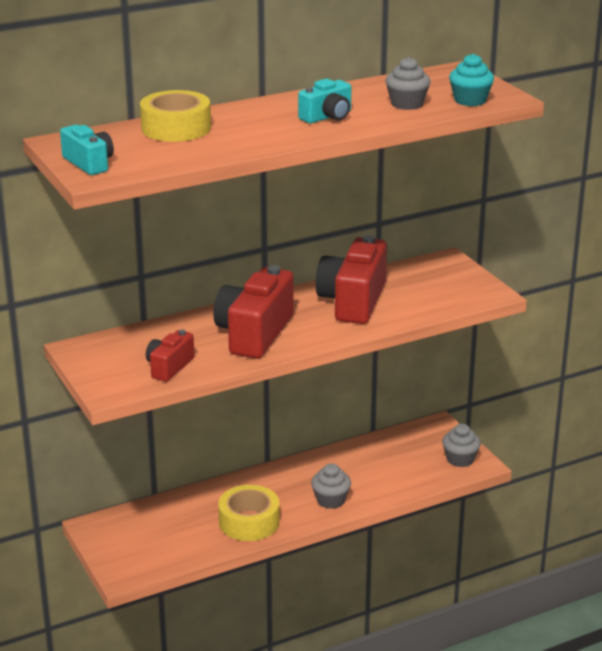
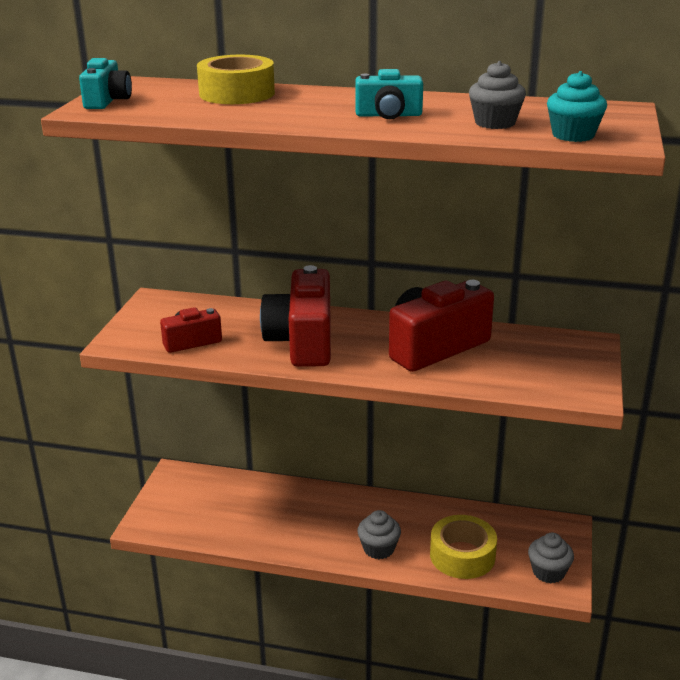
camera: 40 degrees right, 0 degrees up
red camera [213,265,294,359] -> red camera turned 60 degrees counterclockwise [260,265,331,367]
yellow tape [218,485,280,541] -> yellow tape moved to [430,515,497,579]

